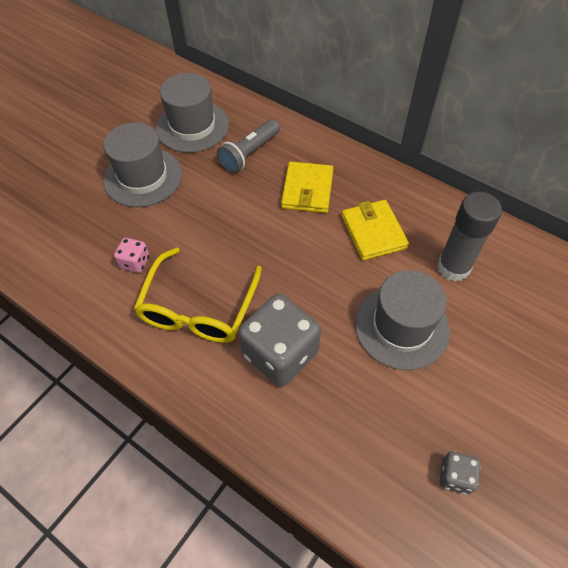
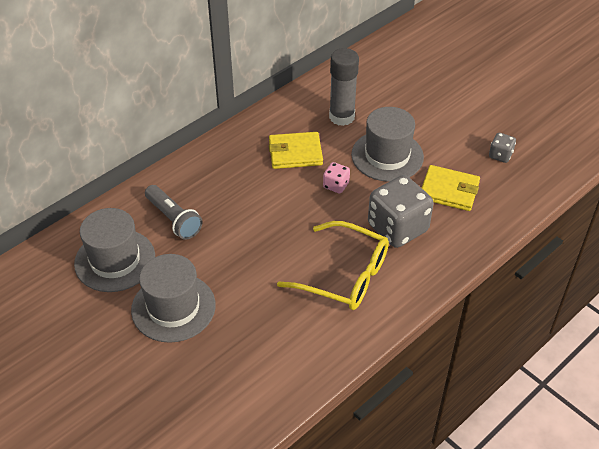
camera: 80 degrees left, 10 degrees down
pink dice [114,238,150,273] -> pink dice moved to [323,162,350,194]
yellow wallet [281,162,333,213] -> yellow wallet moved to [422,165,480,211]

